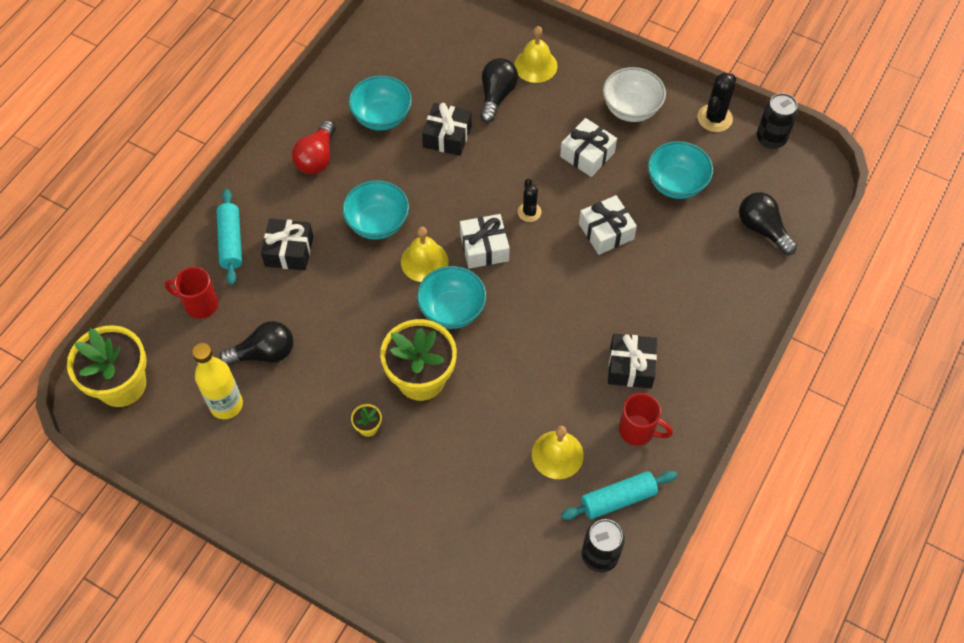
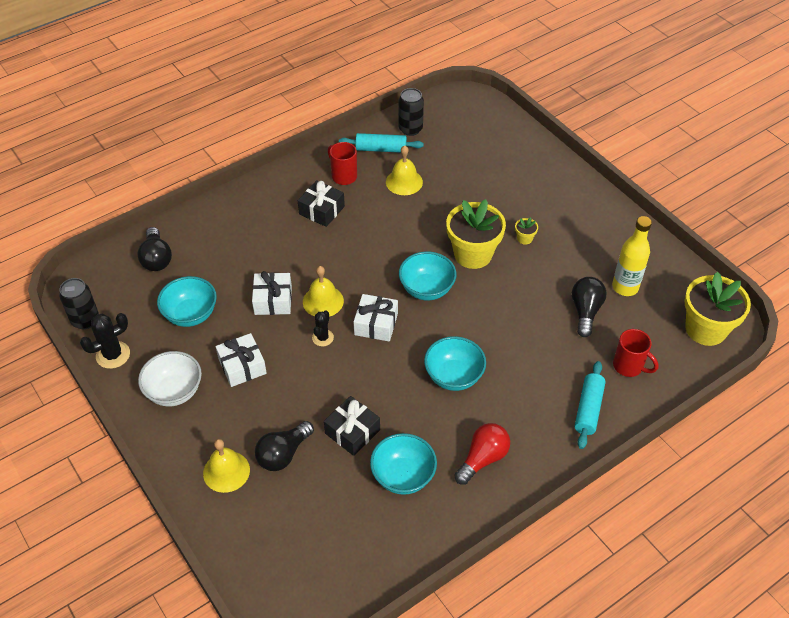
camera: 155 degrees left, 10 degrees down
black light bulb [219,321,293,366] -> black light bulb turned 90 degrees clockwise [572,277,606,337]
black gift [261,218,313,270] -> none
yellow bell [401,227,448,282] -> yellow bell moved to [303,266,344,317]

